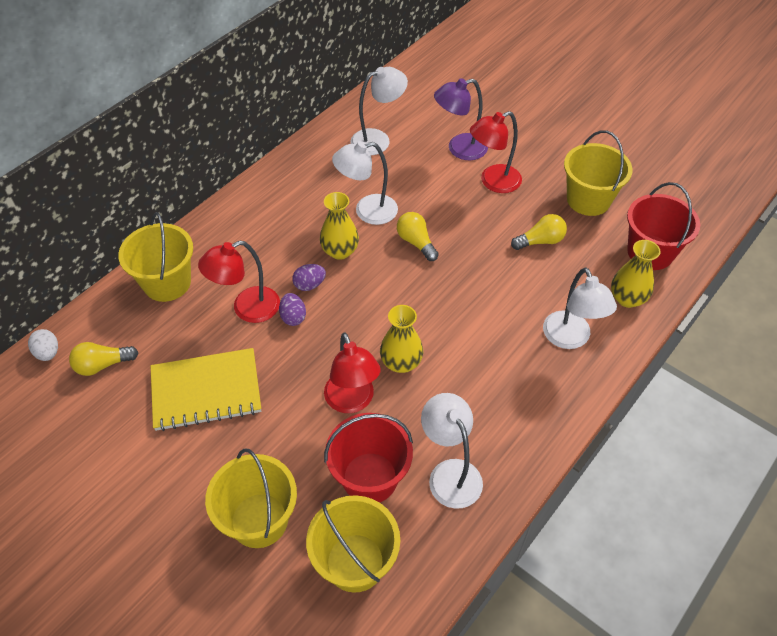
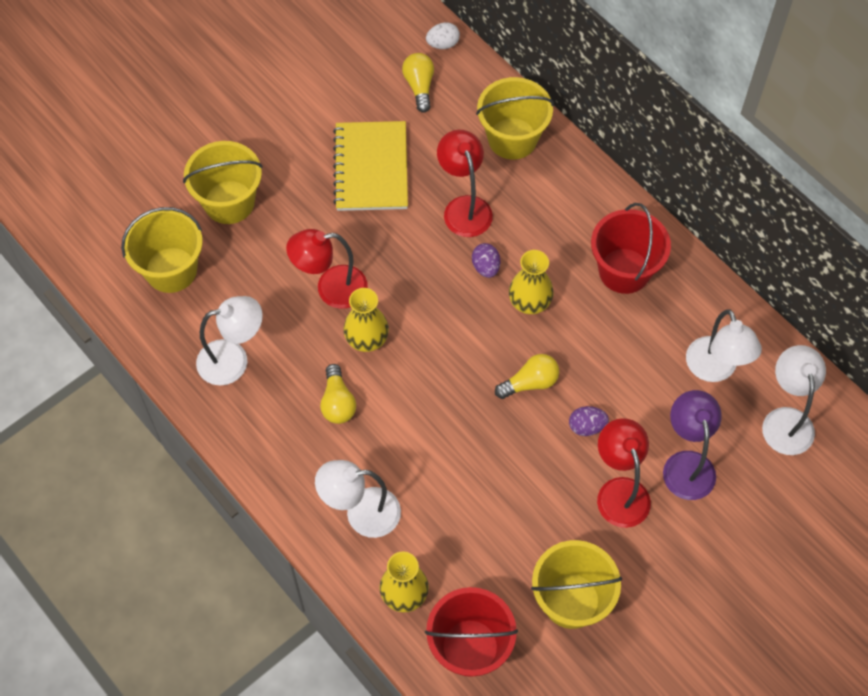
camera: 100 degrees right, 10 degrees up
purple egg [279,293,306,326] -> purple egg moved to [569,406,609,436]
red bucket [324,413,413,502] -> red bucket moved to [591,203,671,294]
white lamp [332,141,398,225] -> white lamp moved to [762,345,826,455]
yellow light bulb [511,214,567,250] -> yellow light bulb moved to [320,364,356,424]

